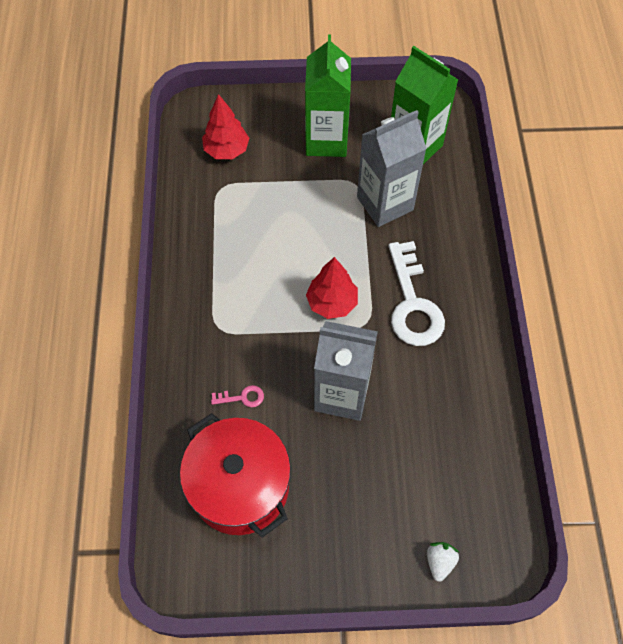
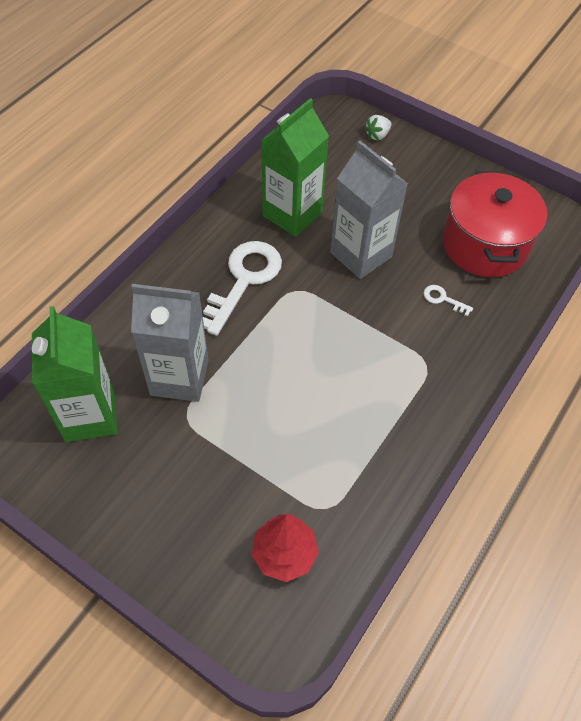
camera: 145 degrees left, 5 degrees down
pink key [211,385,264,407] -> white key [423,285,473,317]
green carton [305,34,351,157] -> green carton moved to [261,98,329,237]
red tree [306,257,358,319] -> none

